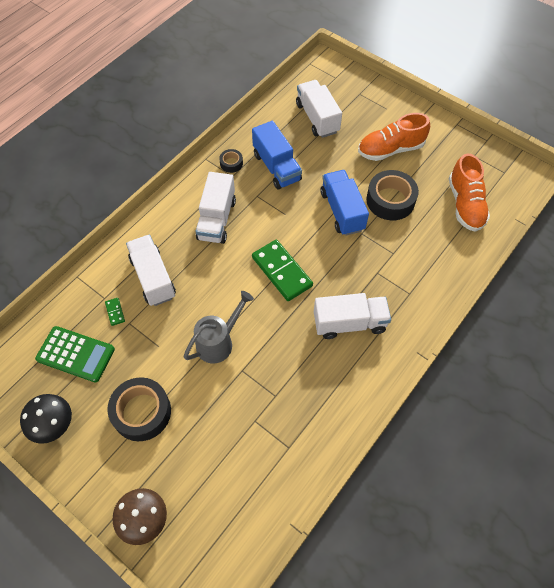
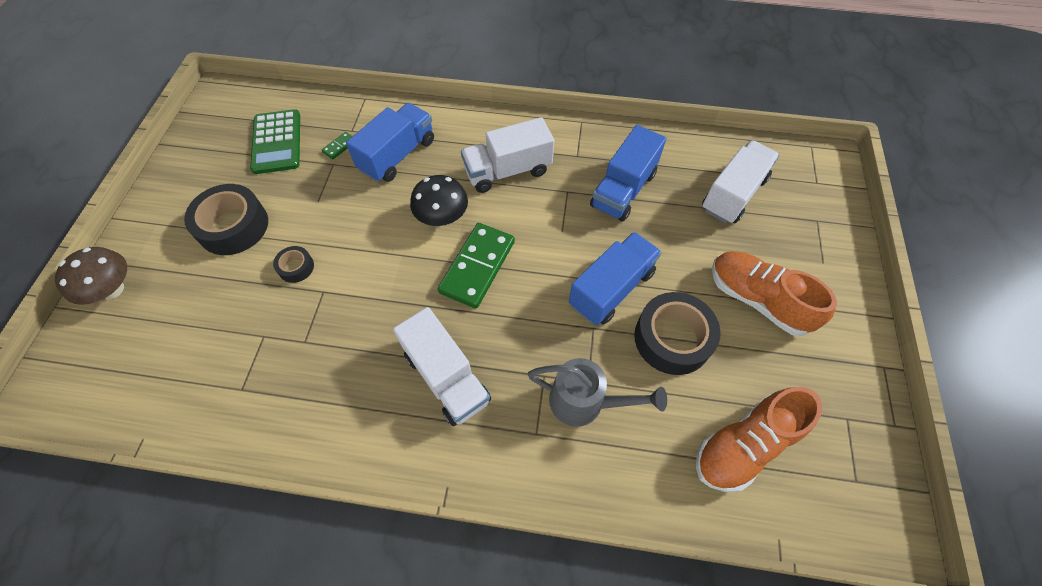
camera: 60 degrees right, 0 degrees up
black mushroom [20,394,72,444] -> black mushroom moved to [410,175,468,226]
white truck [126,235,176,306] -> blue truck [346,103,434,182]
grey watering can [184,291,254,363] -> grey watering can moved to [528,358,667,427]
black tape [219,149,243,173] -> black tape moved to [273,246,314,283]

